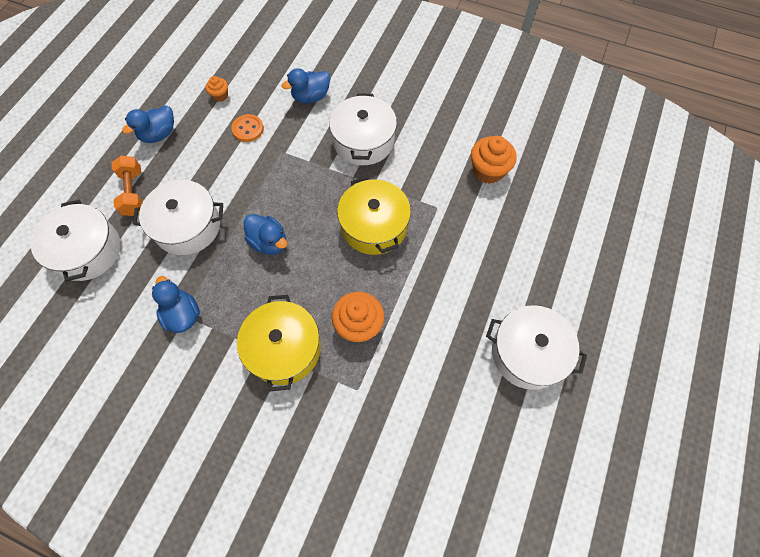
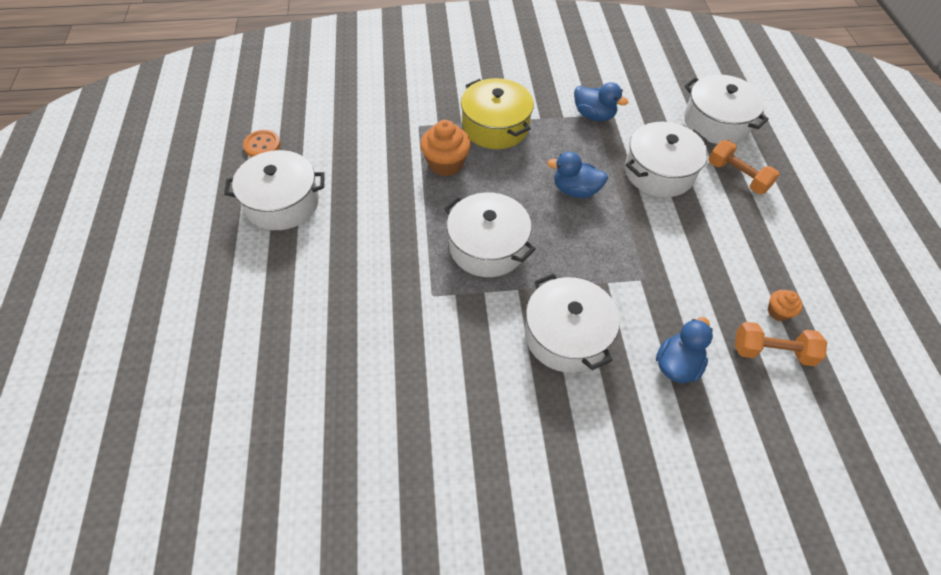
camera: 150 degrees right, 10 degrees down
blue duck [122,105,174,143] -> none
orange button [231,114,264,142] -> orange button moved to [243,130,281,157]
yellow pot [337,176,411,255] -> white pot [444,192,536,277]
orange cupcake [471,136,517,184] -> none
none -> orange dumbbell [735,322,827,366]

